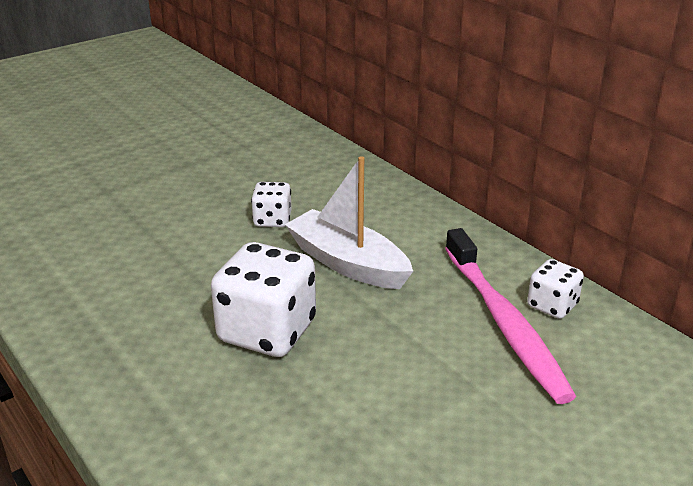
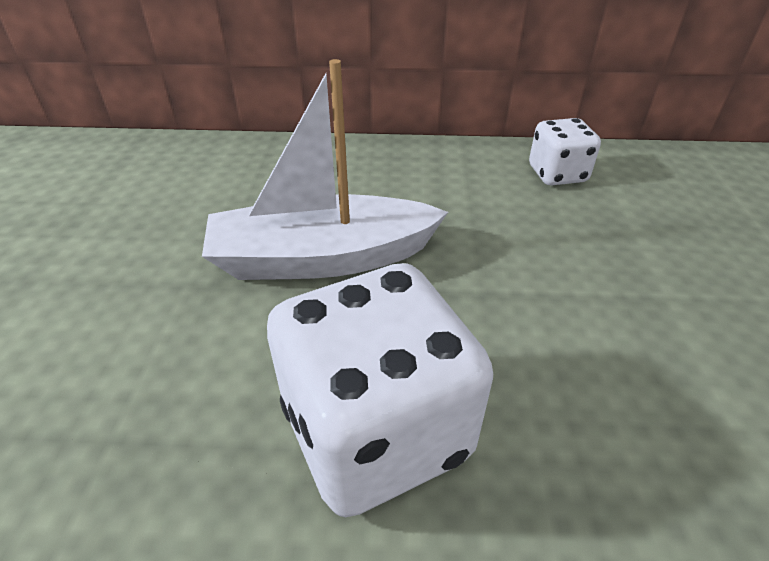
camera: 50 degrees left, 10 degrees up
white dice [251,182,291,227] -> none
pink toothbrush [445,228,576,404] -> none

